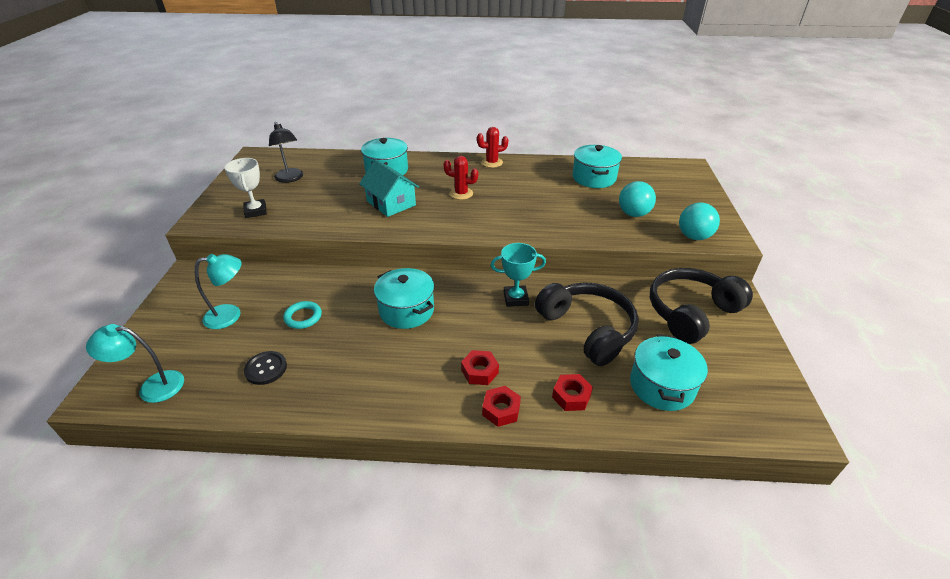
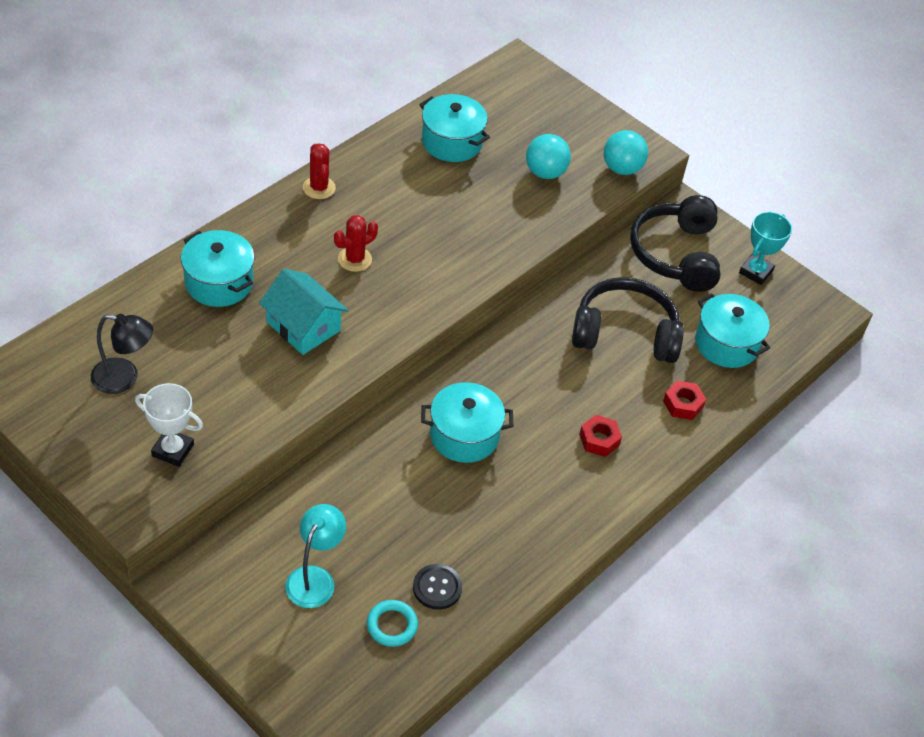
camera: 55 degrees left, 10 degrees up
turquoise lamp [86,324,184,403] -> none
turquoise ring [283,301,322,329] -> turquoise ring moved to [367,600,418,647]
turquoise house [359,160,419,217] -> turquoise house turned 45 degrees clockwise [259,269,348,355]
red cactus [477,127,508,168] -> red cactus turned 45 degrees counterclockwise [303,143,336,199]
red nut [482,386,521,427] -> none
turquoise trophy [491,243,546,307] -> turquoise trophy moved to [739,211,792,285]

